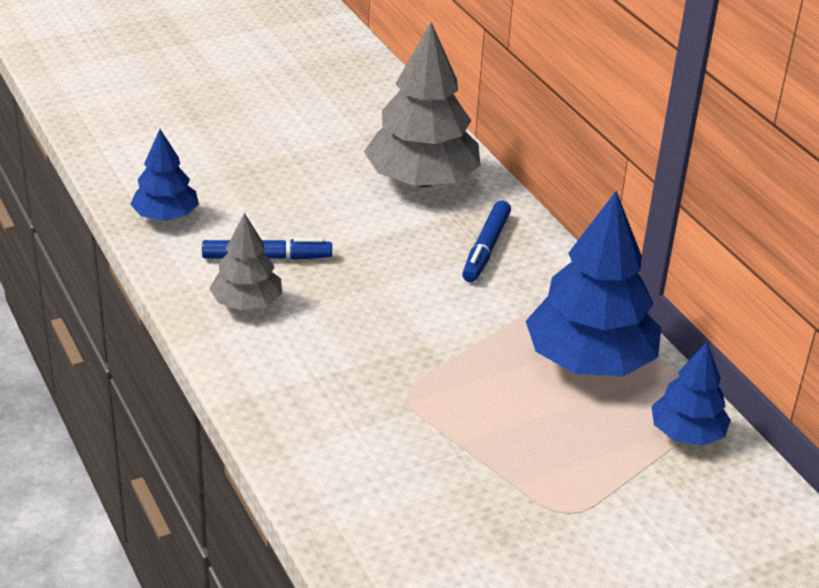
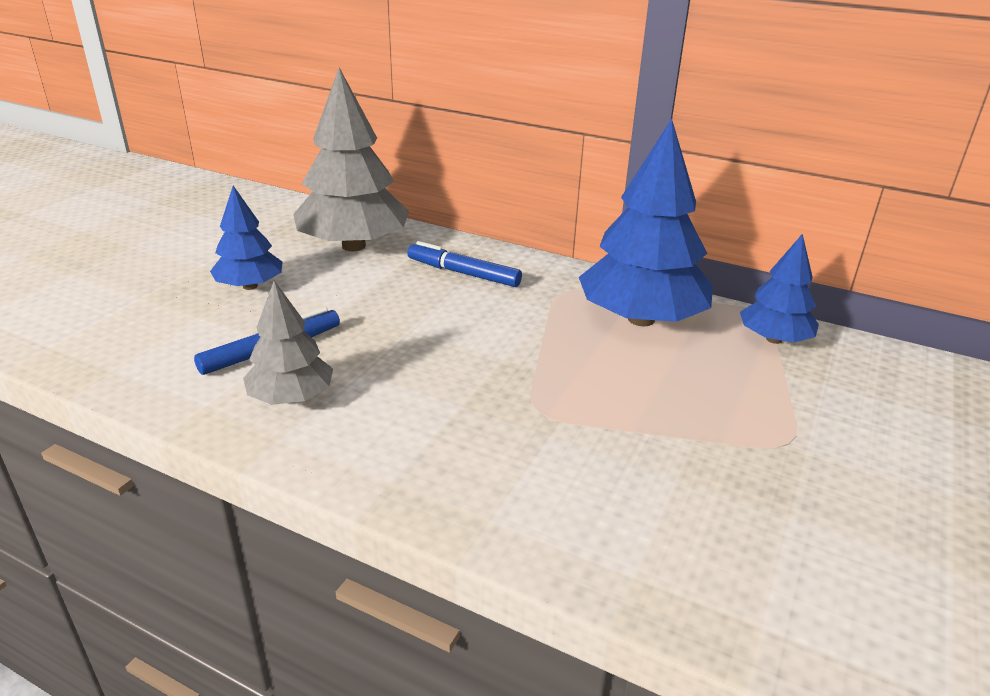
camera: 35 degrees left, 5 degrees down
blue tree [130,129,199,221] -> blue tree moved to [210,186,283,290]
blue marker [462,201,511,282] -> blue marker turned 135 degrees clockwise [407,241,522,287]

